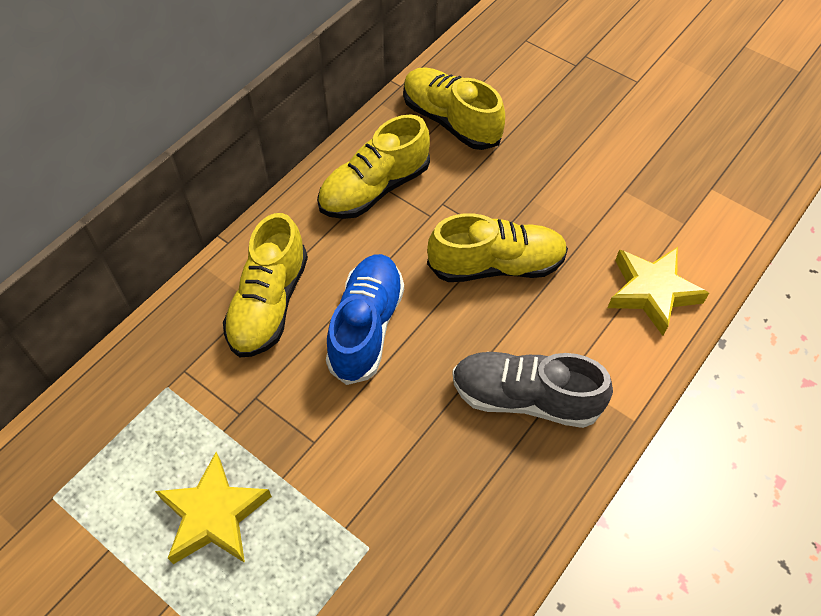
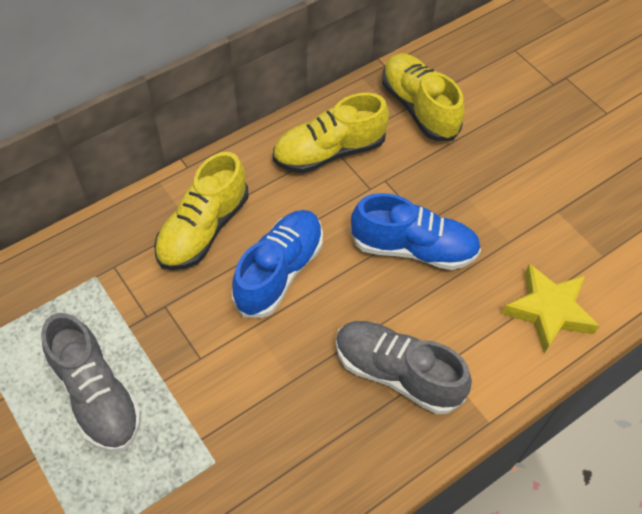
camera: 15 degrees right, 0 degrees up
yellow star [155,452,272,564] -> grey shoe [41,313,141,452]
yellow shoe [427,213,568,282] -> blue shoe [350,193,481,270]

